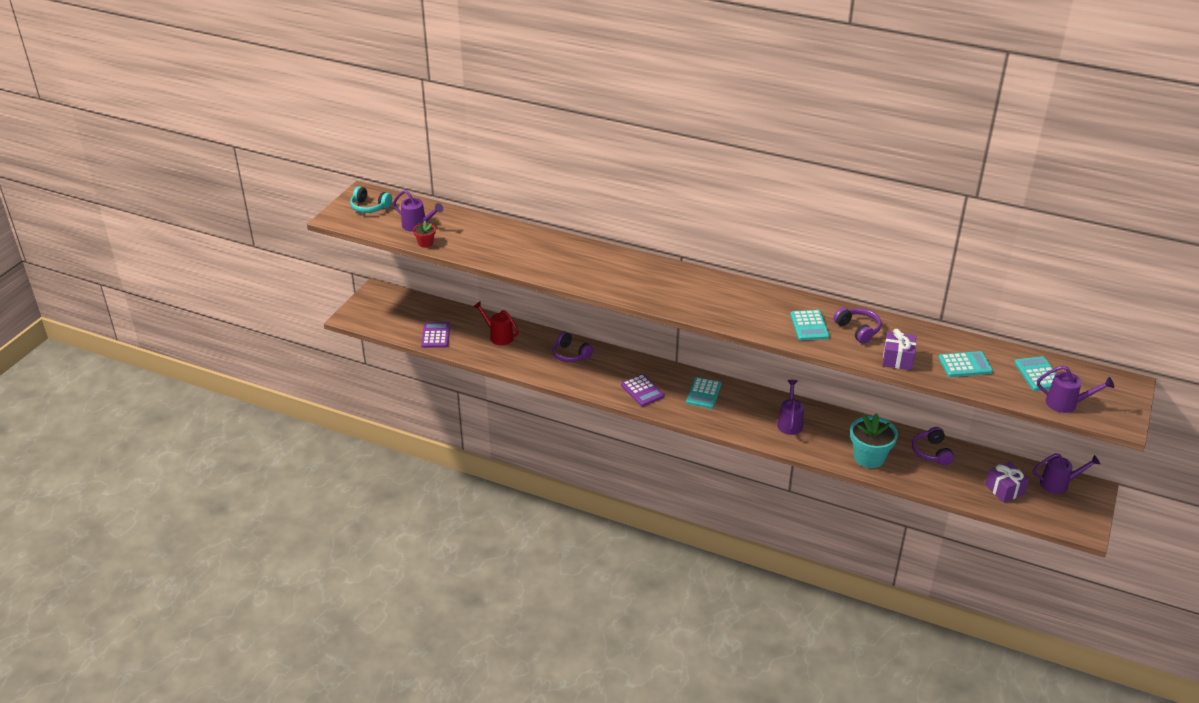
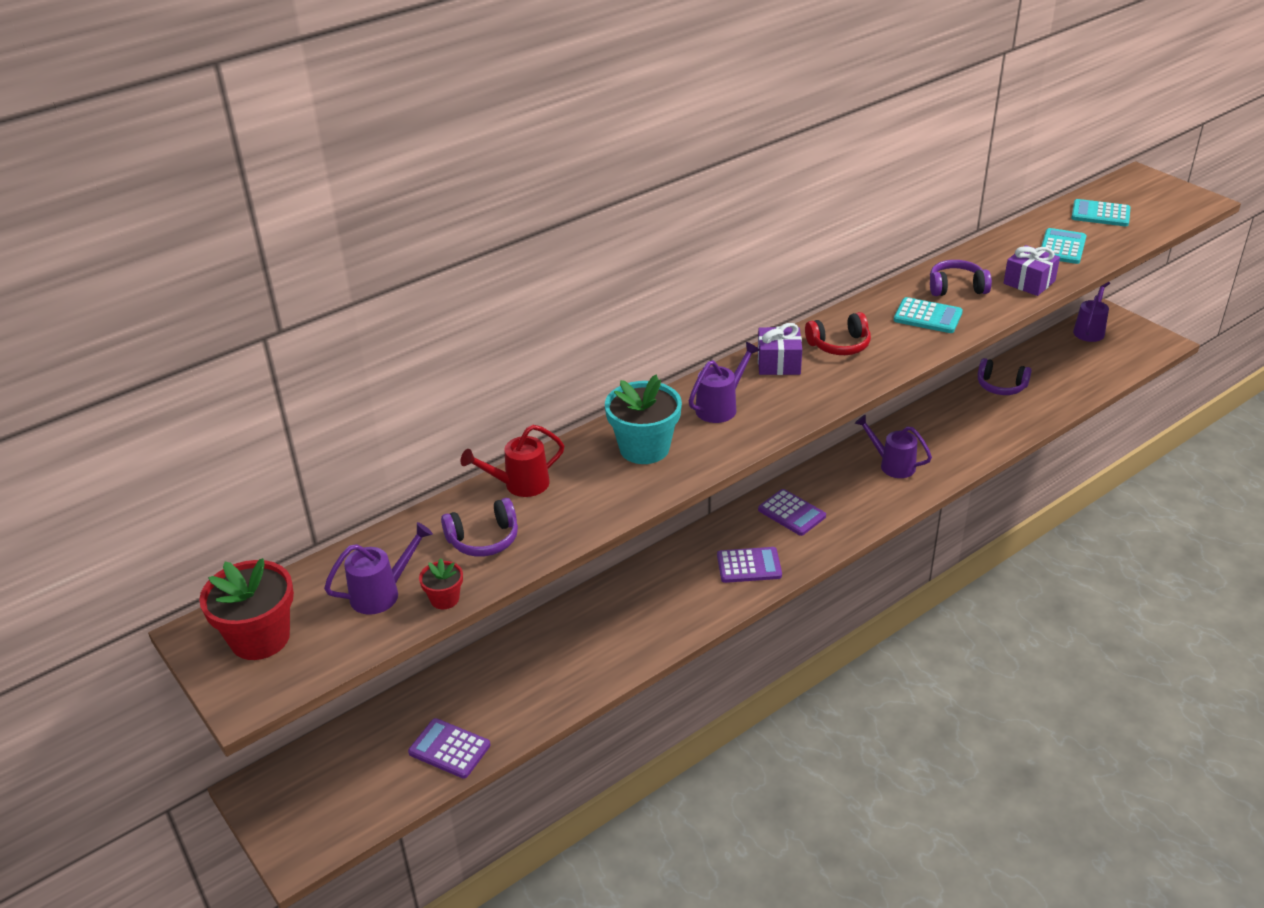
camera: 60 degrees left, 0 degrees up
turquoise headphones [350,186,392,213] -> red flower pot [199,558,294,660]
red watering can [473,301,519,345] -> red watering can moved to [461,425,564,497]
purple headphones [552,332,594,362] -> purple headphones moved to [441,498,518,557]
turquoise calculator [686,377,722,409] -> purple calculator [758,489,826,536]
turquoise flower pot [850,413,898,468] -> turquoise flower pot moved to [605,375,682,464]
purple gift [985,462,1029,503] -> purple gift moved to [758,323,802,375]
purple watering can [1037,365,1114,413] -> purple watering can moved to [689,342,760,423]
none -> red headphones [805,312,871,355]

